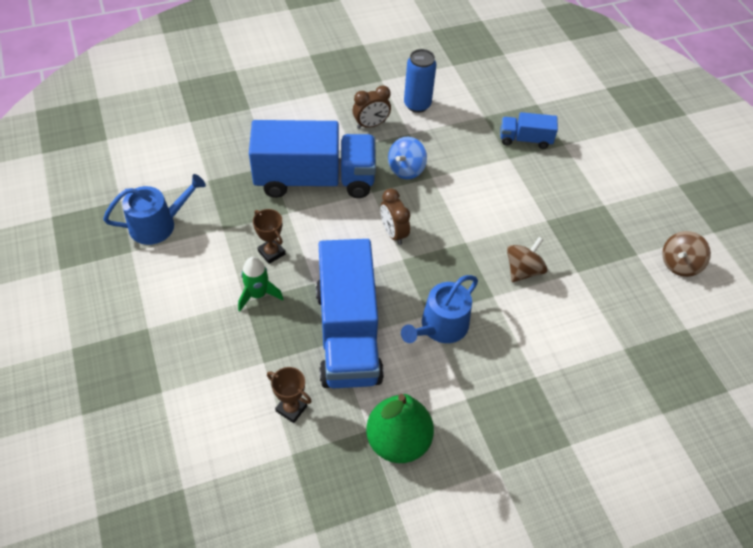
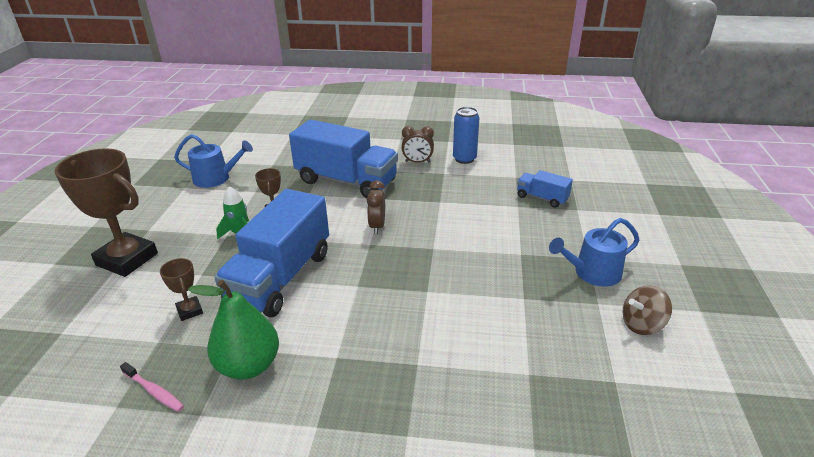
camera: 30 degrees right, 20 degrees down
blue spinning top [388,137,427,179] -> none
blue watering can [401,275,478,343] -> blue watering can moved to [549,218,639,287]
brown spinning top [507,237,547,282] -> none
none -> brown trophy [55,148,158,277]
none -> pink toothbrush [120,362,184,412]

